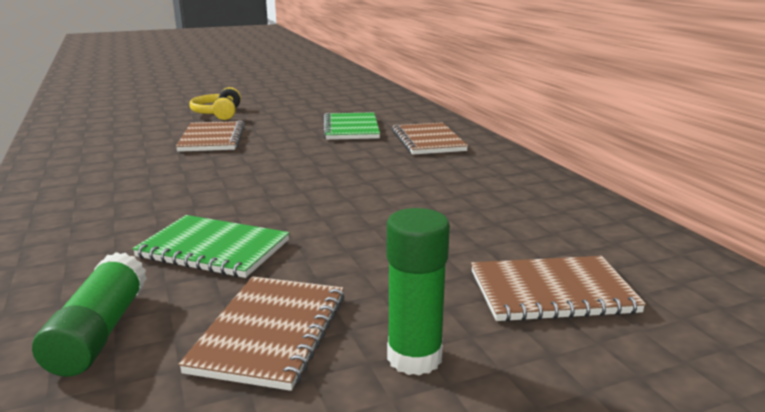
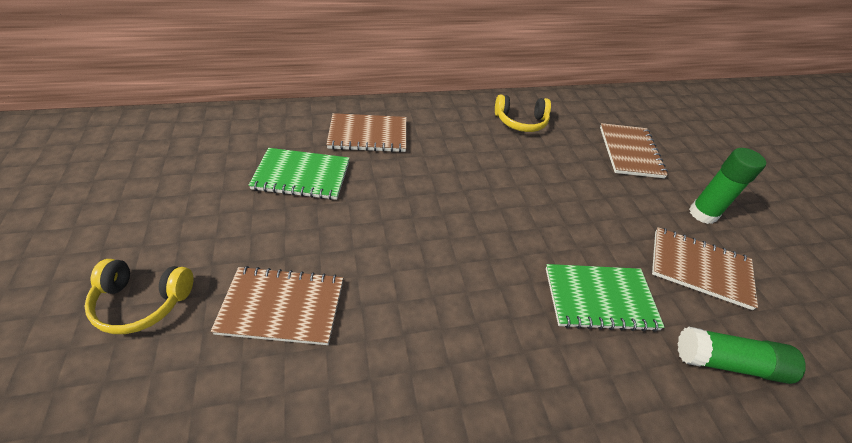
camera: 85 degrees left, 25 degrees up
green notebook [132,215,289,278] -> green notebook turned 60 degrees clockwise [546,264,665,332]
none -> yellow headphones [495,94,551,132]

